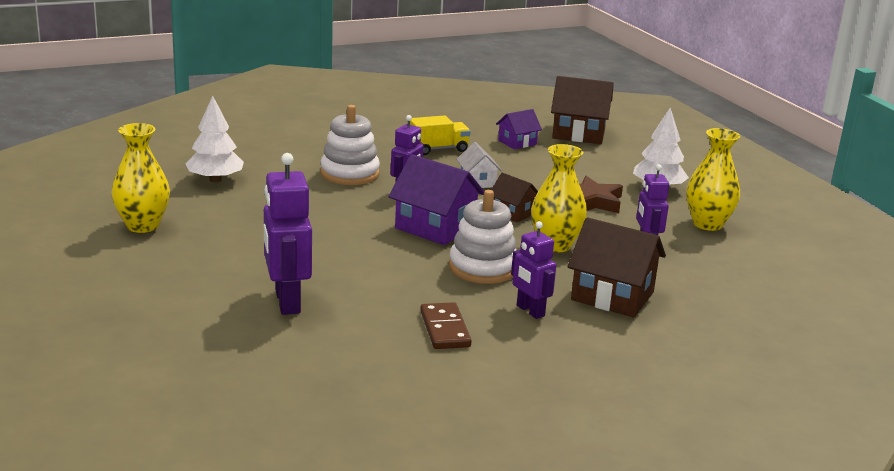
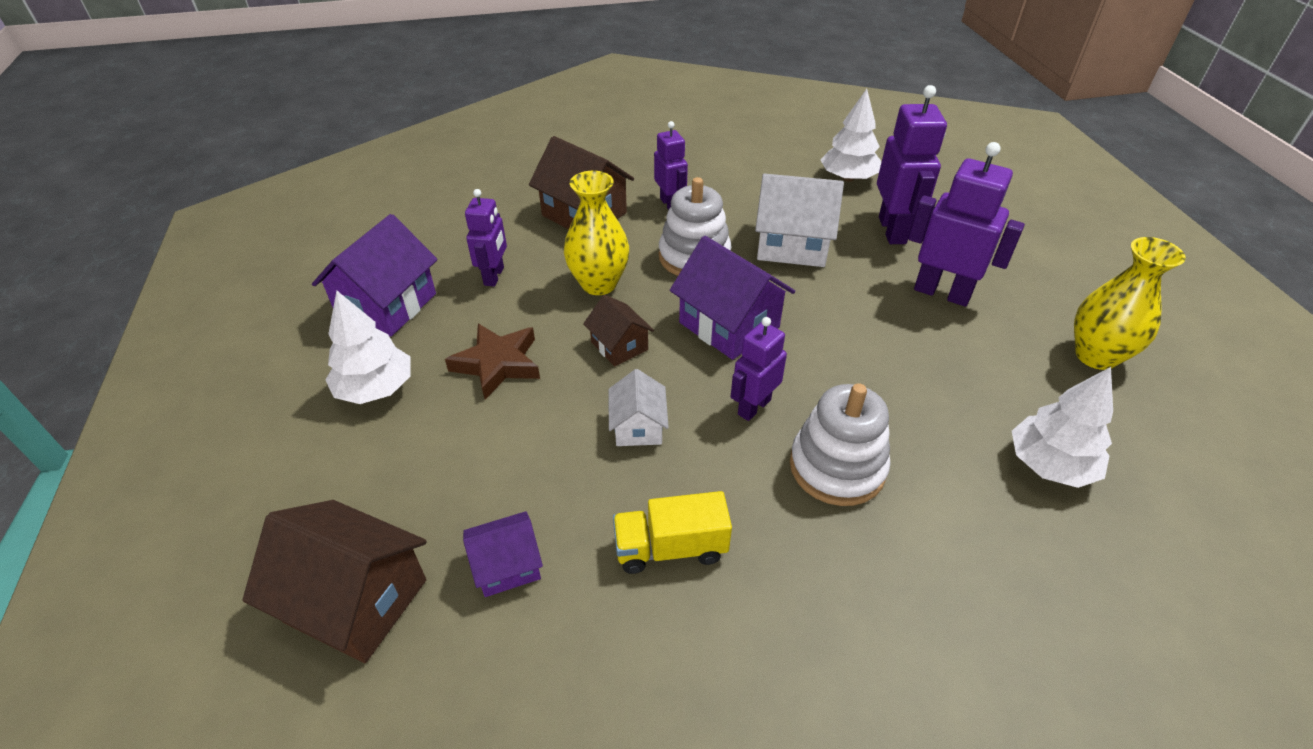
camera: 165 degrees left, 20 degrees up
brown domino [420,302,472,349] -> none
yellow vase [686,128,740,231] -> purple house [312,214,437,337]
none -> white house [755,173,844,267]
none -> white tree [820,89,881,182]
none -> purple robot [908,142,1025,307]

